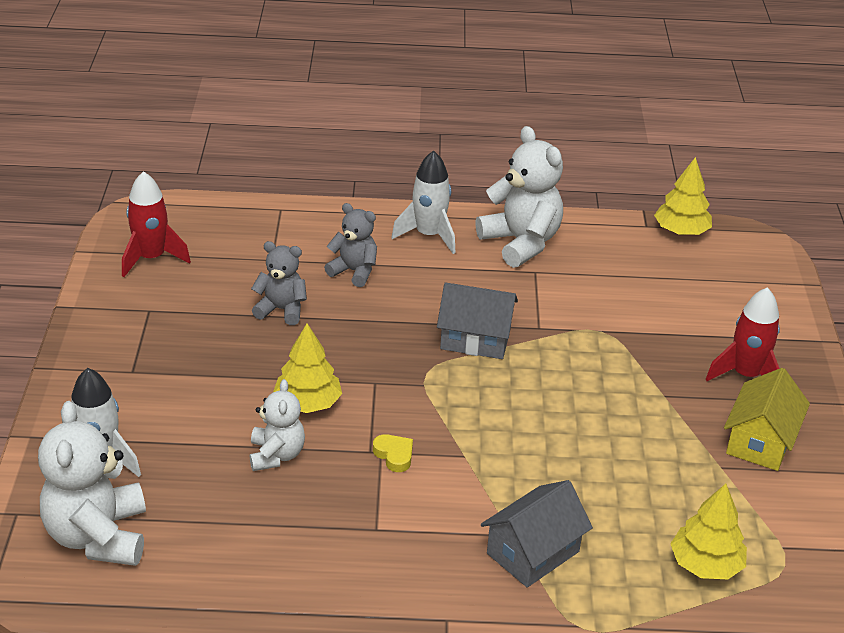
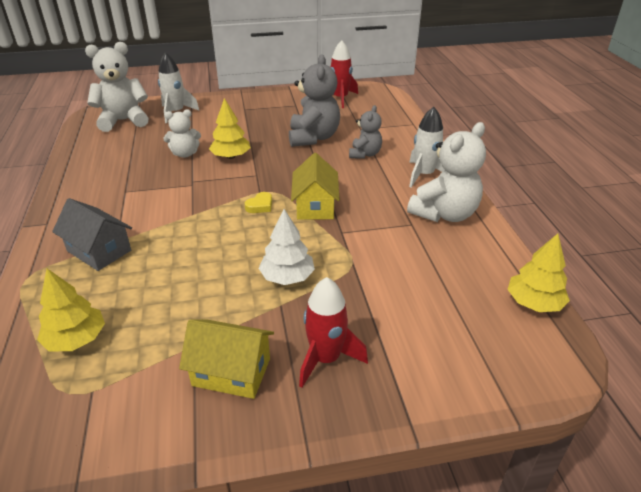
camera: 80 degrees right, 0 degrees up
grey teddy bear [251,241,307,325] -> grey teddy bear [289,54,340,147], size x1.69
yellow heart [373,434,413,472] -> yellow heart moved to [245,192,272,213]
grey house [437,282,518,359] -> yellow house [291,153,340,219]
none -> white tree [258,209,315,285]

